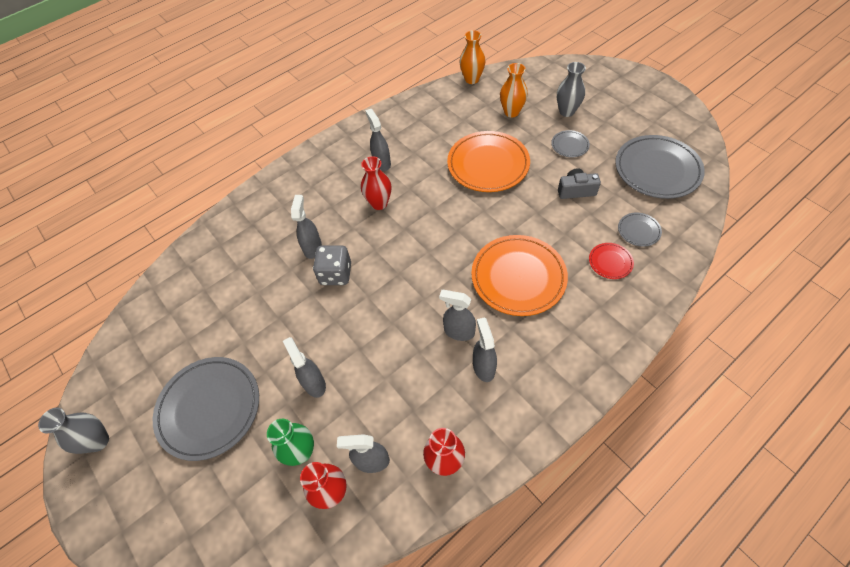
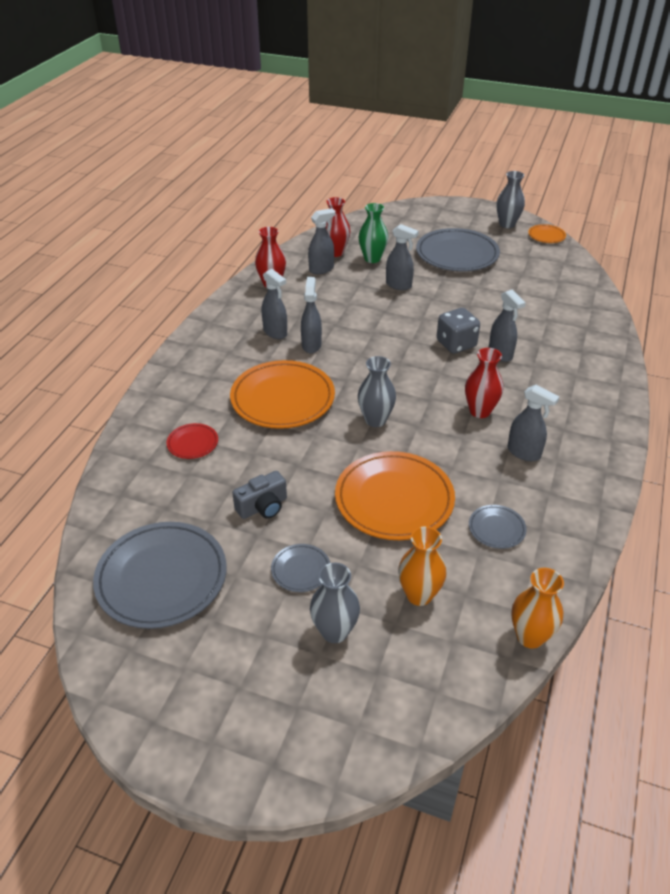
camera: 145 degrees right, 15 degrees down
grey spray bottle [439,290,476,341] -> grey spray bottle turned 75 degrees counterclockwise [301,277,322,354]
grey plate [618,213,662,247] -> grey plate moved to [469,505,527,549]
none -> grey vase [358,356,396,427]
none -> orange plate [528,224,566,243]

